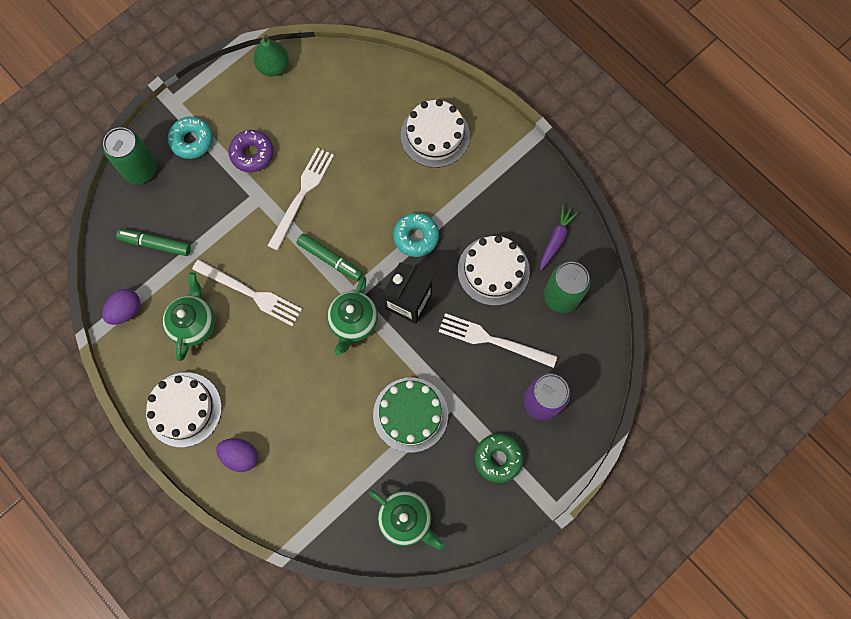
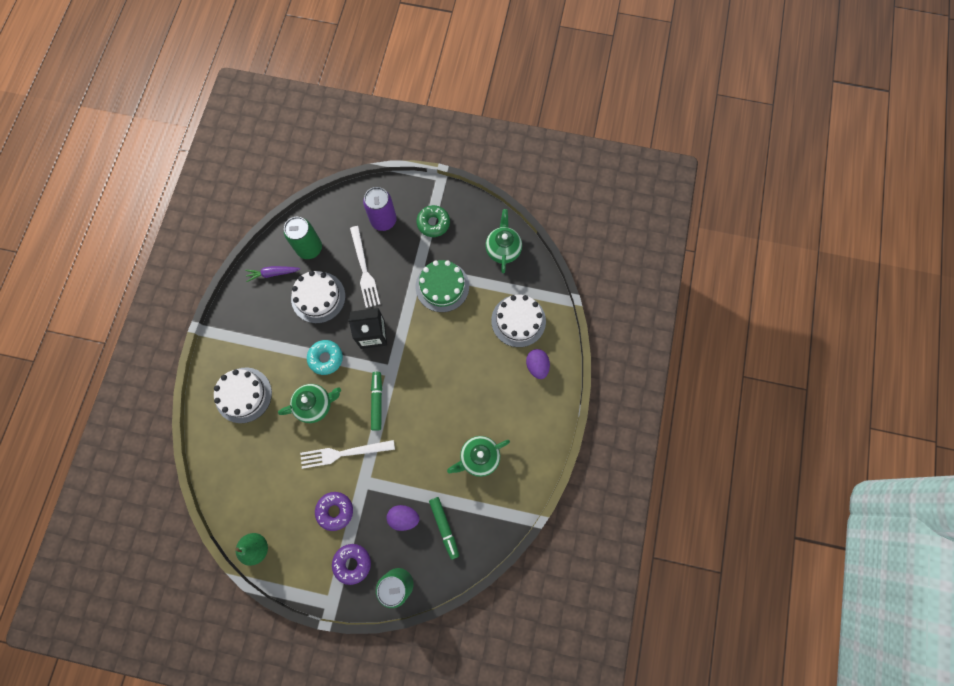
camera: 125 degrees left, 0 degrees up
purple egg [102,289,140,325] -> purple egg moved to [387,505,419,531]
white cake [146,372,222,447] -> white cake moved to [491,295,546,347]
turquoise donut [168,117,213,159] -> purple donut [332,544,371,585]
white fork [192,259,302,326] -> none
green teapot [327,277,378,355] -> green teapot moved to [278,384,341,423]

